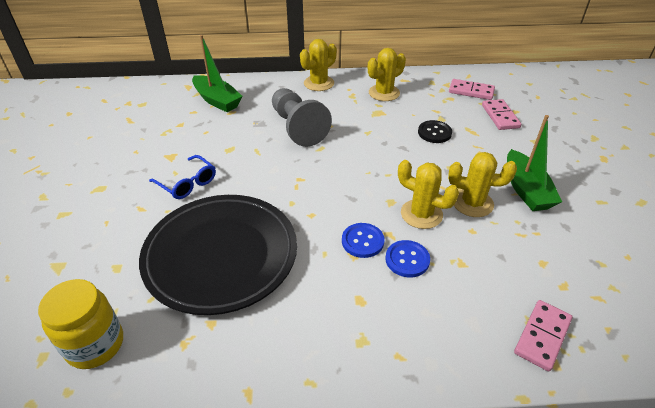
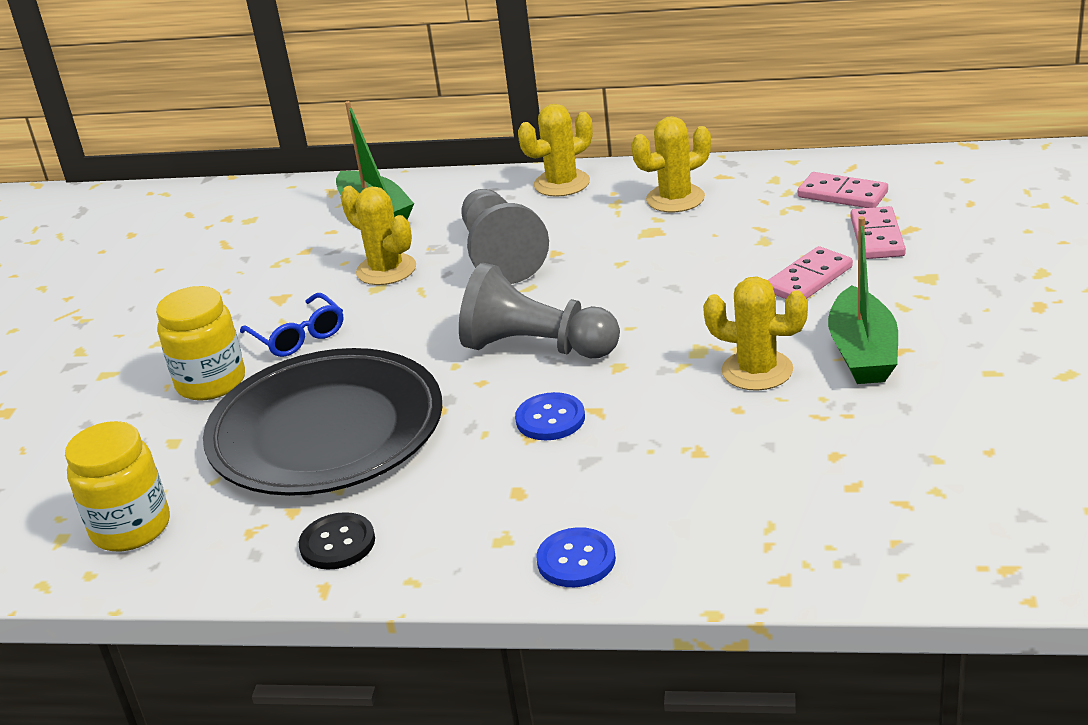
camera: 15 degrees right, 10 degrees down
blue button [385,240,430,277] -> blue button moved to [536,527,616,587]
yellow cactus [398,160,459,229] -> yellow cactus moved to [340,186,416,285]
black button [418,120,452,143] -> black button moved to [298,512,375,570]
pink domino [514,300,572,372] -> pink domino moved to [768,246,853,299]
none -> yellow jar [156,286,245,401]
none -> grey pawn [459,263,620,358]

